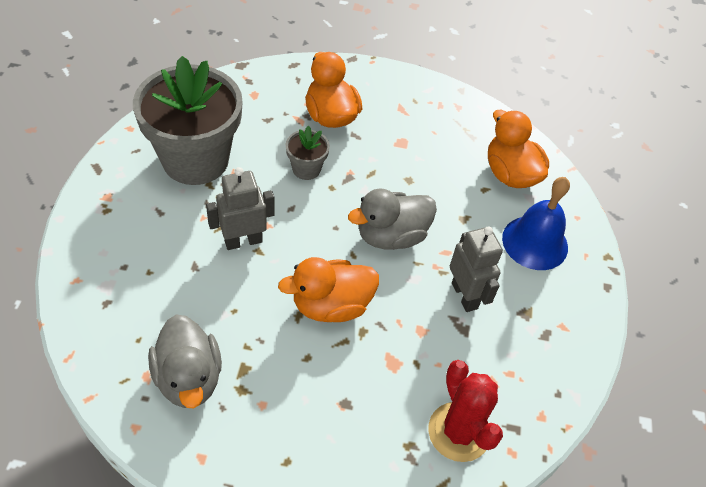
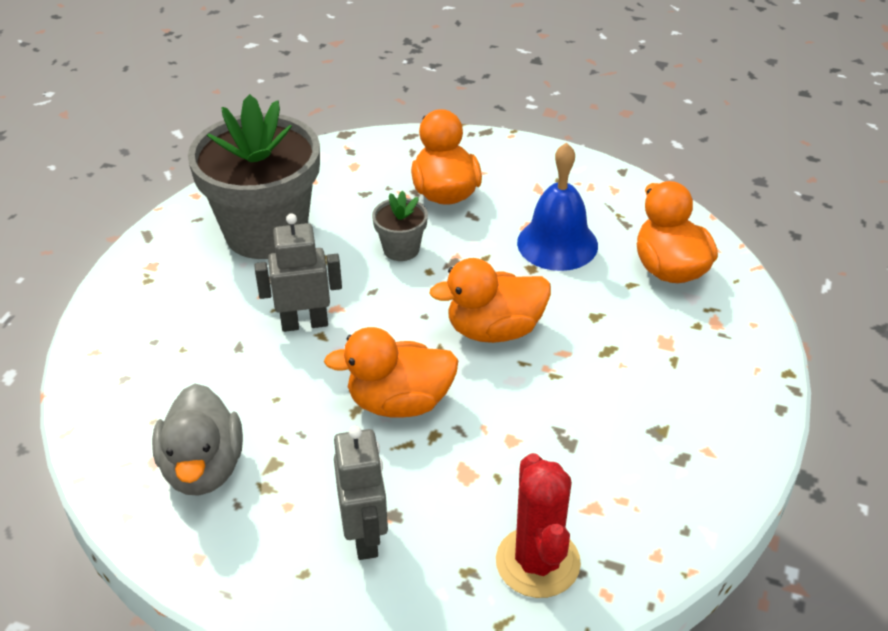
camera: 15 degrees right, 10 degrees down
grey duck [348,189,437,250] -> orange duck [429,258,551,343]
grey robot [450,226,503,312] -> grey robot moved to [334,426,388,560]
blue bell [502,177,570,270] -> blue bell moved to [517,143,598,271]

